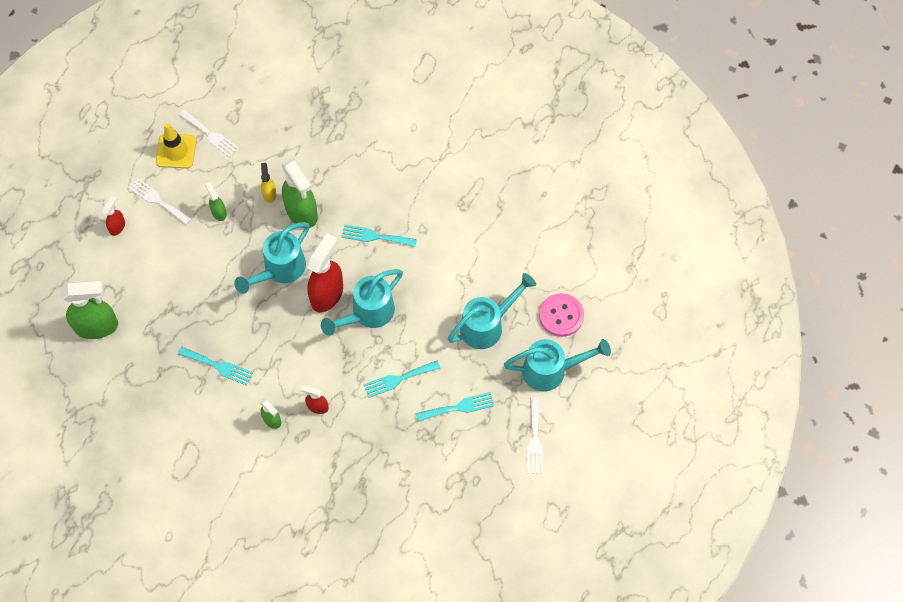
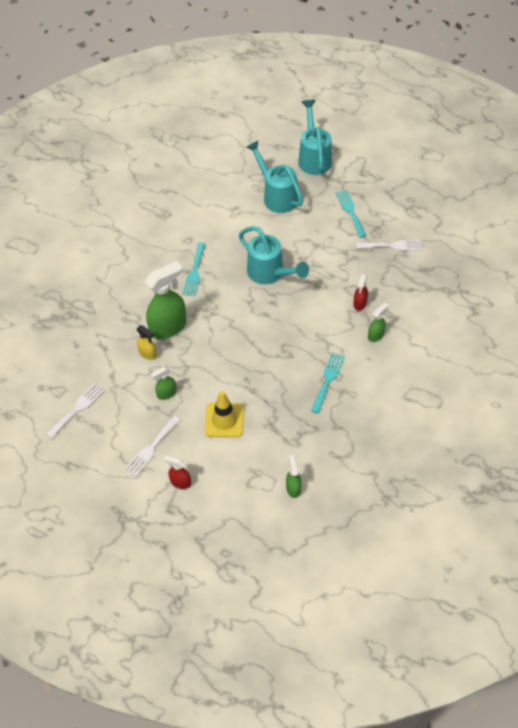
camera: 90 degrees left, 10 degrees down
green spray bottle [61,281,118,339] -> green spray bottle [286,455,302,498], size x0.50
yellow traffic cone [156,123,196,168] -> yellow traffic cone moved to [205,391,244,437]
turquoise watering can [234,222,310,294] -> none
yellow spray bottle [261,163,277,203] -> yellow spray bottle turned 135 degrees counterclockwise [137,325,157,360]
red spray bottle [307,233,343,312] -> none
turquoise fork [364,361,440,398] -> none
white fork [527,397,543,474] -> white fork moved to [356,240,423,251]
pink button [539,293,584,337] -> none

